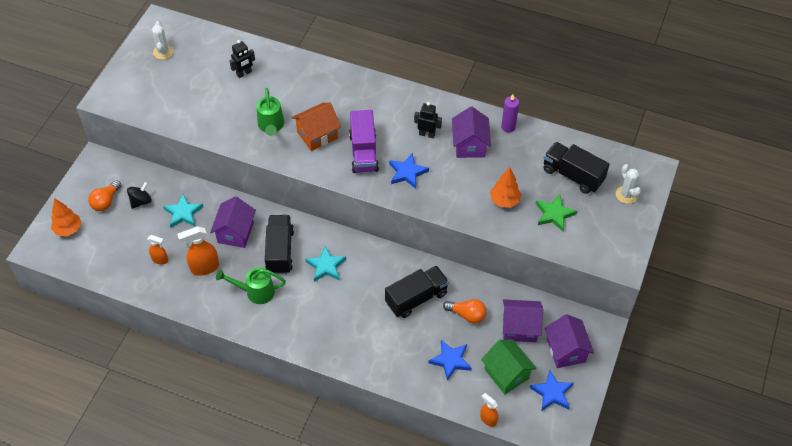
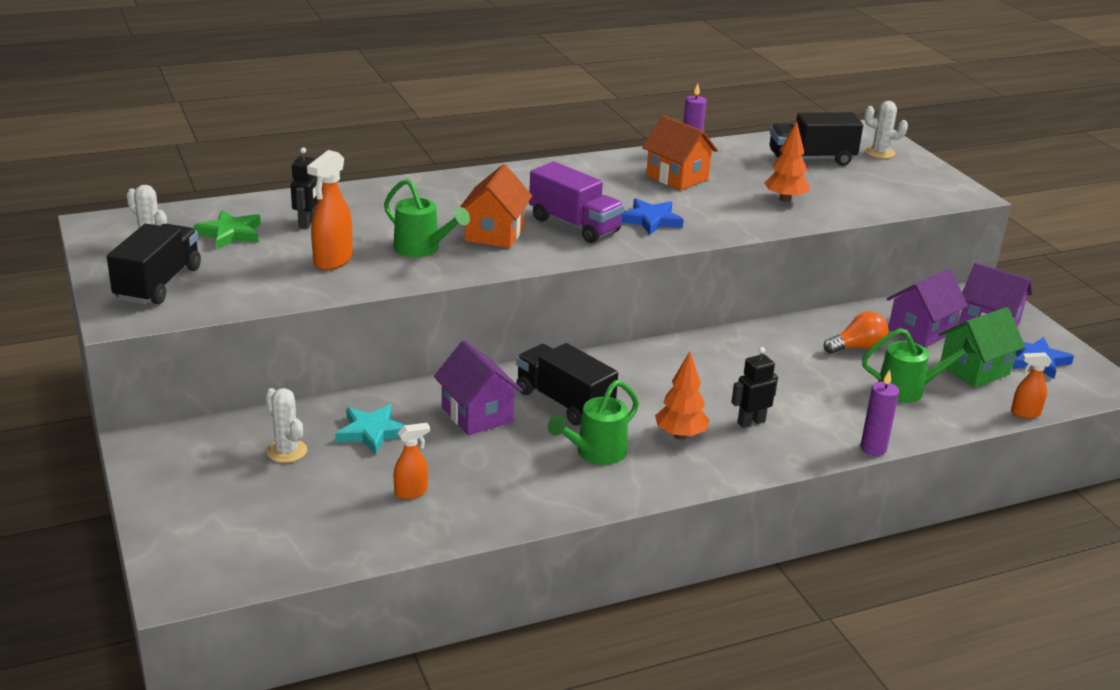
camera: 45 degrees left, 25 degrees down
orange tree [51,198,81,237] -> orange tree moved to [655,351,709,440]
orange light bulb [88,180,121,211] -> none
black spinning top [127,182,152,209] -> white cactus [265,388,307,463]
orange spray bottle [177,226,219,276] -> orange spray bottle moved to [307,150,352,270]
turquoise star [305,246,346,282] -> none
black truck [385,266,449,318] -> black truck moved to [107,224,201,304]
black robot [414,102,442,138] -> black robot moved to [731,347,778,428]
blue star [429,340,472,381] -> green watering can [862,328,977,403]
purple house [452,107,491,158] -> orange house [642,115,718,190]
green house [481,340,537,394] -> green house turned 45 degrees counterclockwise [939,307,1025,388]
green star [536,194,577,231] -> green star moved to [194,210,261,249]
none -> purple candle [860,370,899,456]

